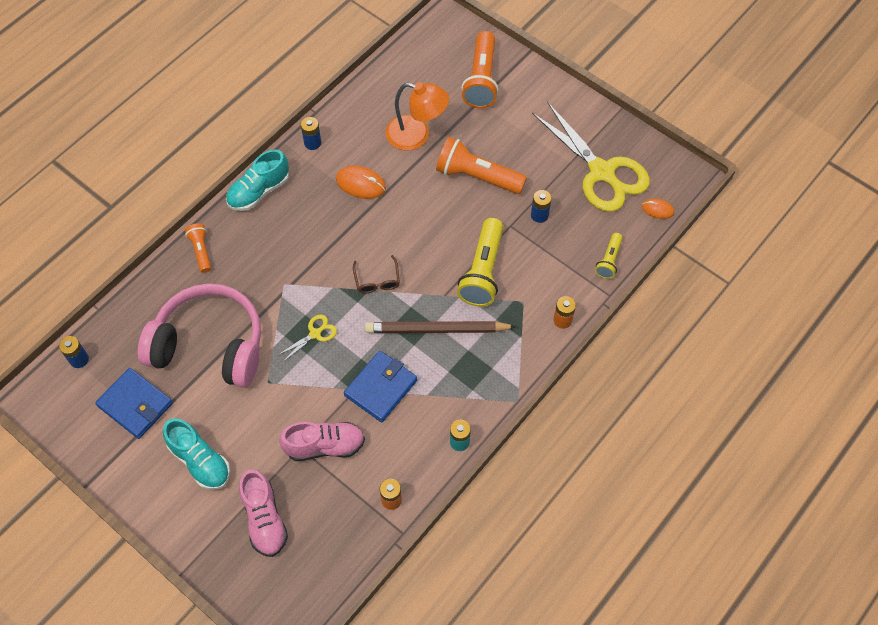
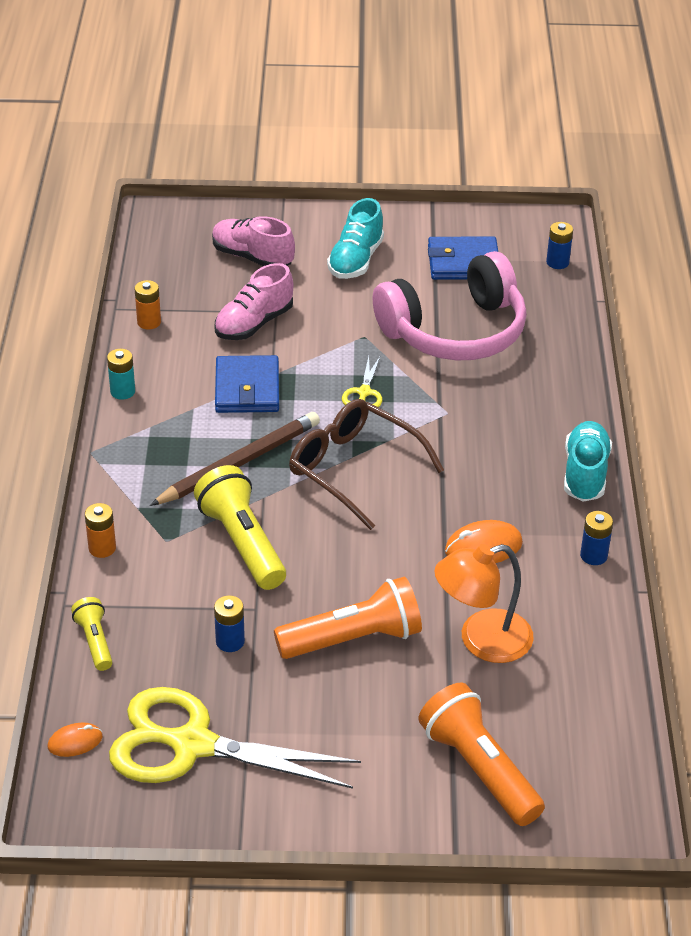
camera: 140 degrees right, 20 degrees down
turquoise shoe [163,418,230,490] -> turquoise shoe turned 75 degrees counterclockwise [327,198,384,279]
orange flashlight [185,223,211,273] -> none
brown glasses [353,255,400,294] -> brown glasses [289,399,444,530], size x1.99

